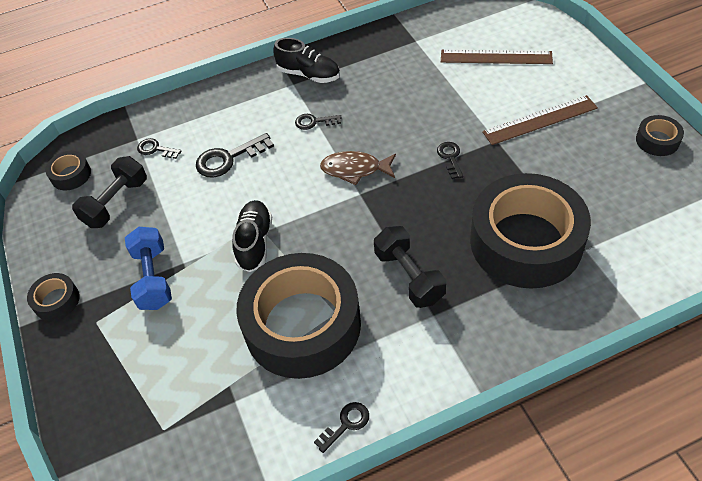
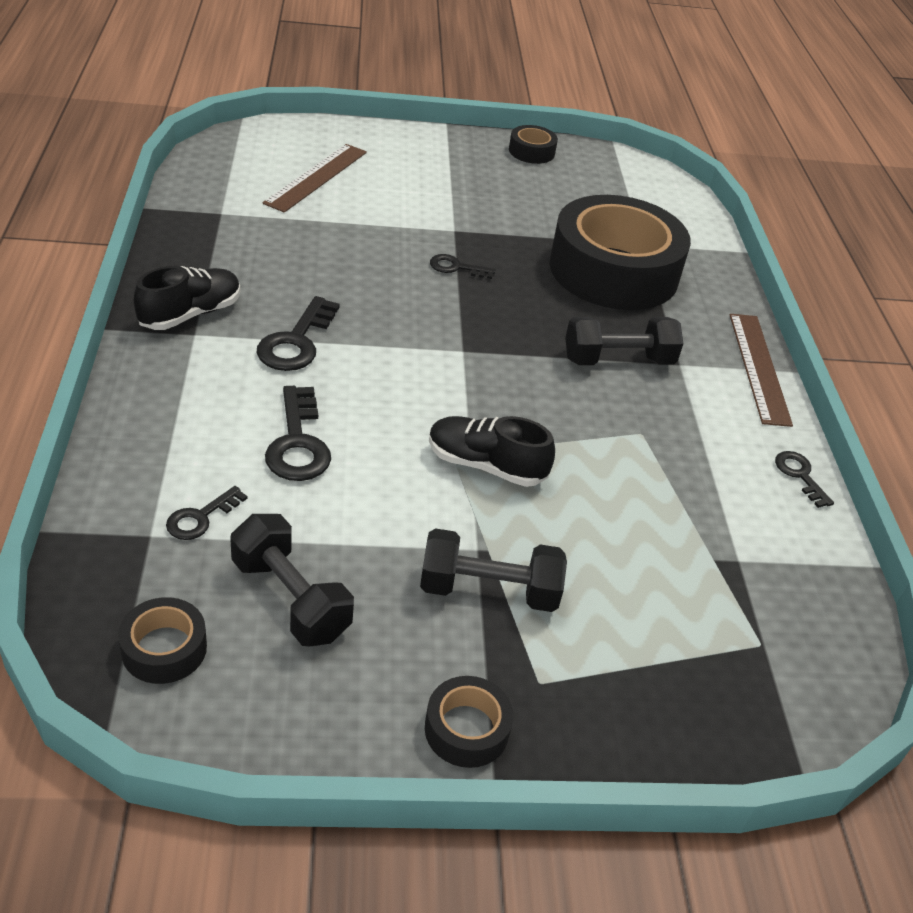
camera: 80 degrees left, 10 degrees down
blue dumbbell [125,227,172,310] -> black dumbbell [420,528,567,612]
black tape [236,253,361,379] -> none
black key [295,114,342,130] -> black key [257,296,340,371], size x1.68
brown fish [320,151,396,185] -> none
brown ruler [482,95,598,145] -> brown ruler moved to [730,314,793,427]

